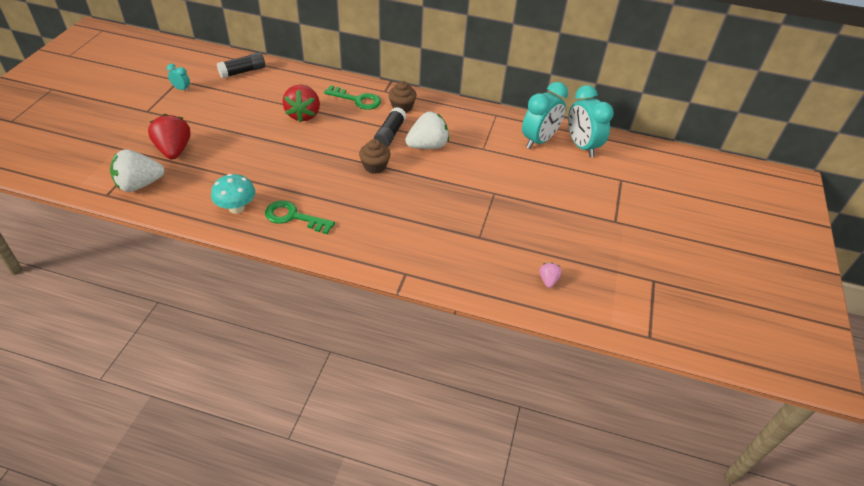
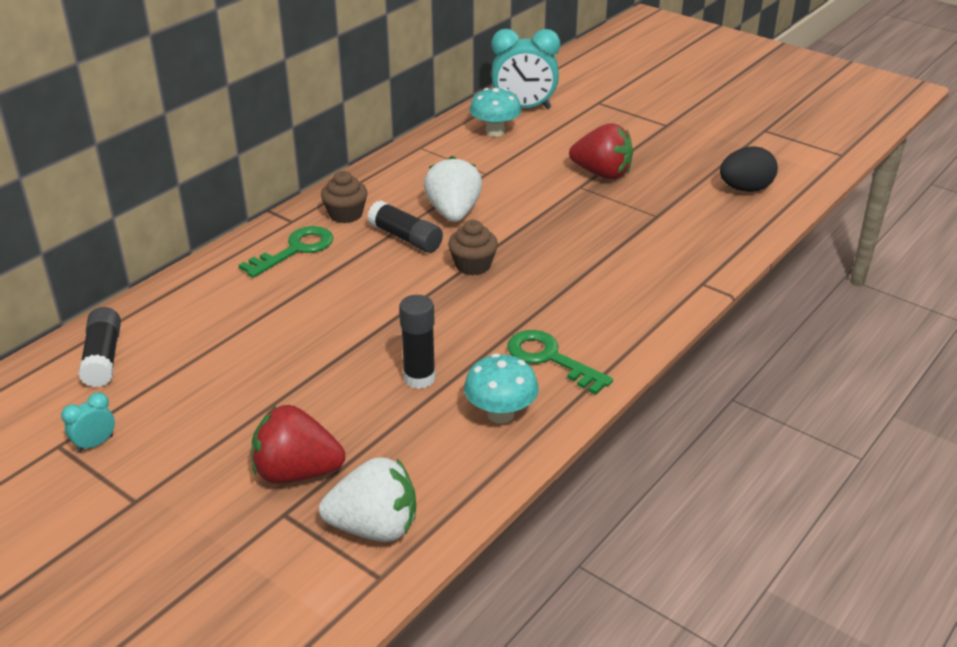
camera: 65 degrees left, 10 degrees down
white strawberry [110,149,165,192] -> white strawberry turned 90 degrees counterclockwise [319,457,416,542]
green key [265,200,335,234] -> green key turned 90 degrees clockwise [507,330,613,395]
red strawberry [282,85,320,122] -> red strawberry moved to [569,123,633,179]
turquoise clock [522,82,568,149] -> turquoise mushroom [470,88,522,137]
pink strawberry [540,263,562,288] -> black egg [720,146,778,192]
none -> black glue stick [399,295,436,389]

